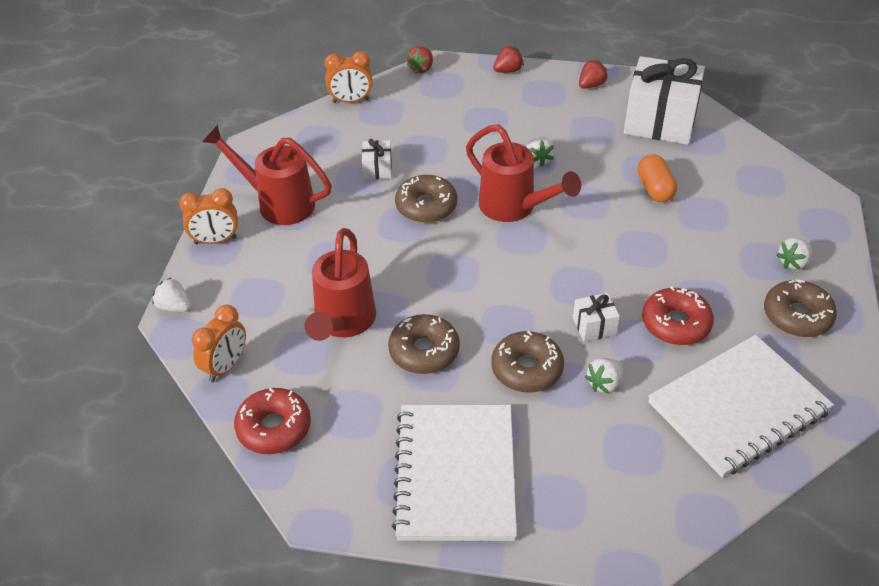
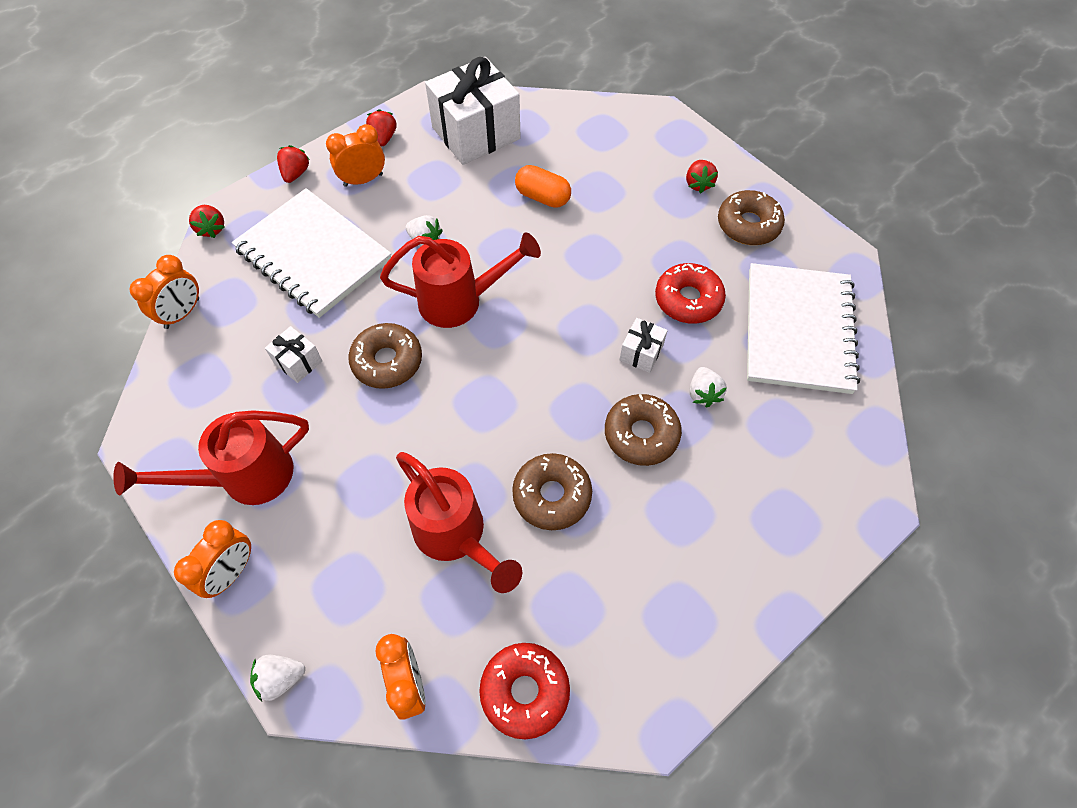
camera: 50 degrees left, 15 degrees up
white notebook [392,405,517,541] -> white notebook moved to [232,188,391,318]
white strawberry [777,238,812,270] -> red strawberry [686,160,718,193]
none -> orange clock [326,124,385,187]

